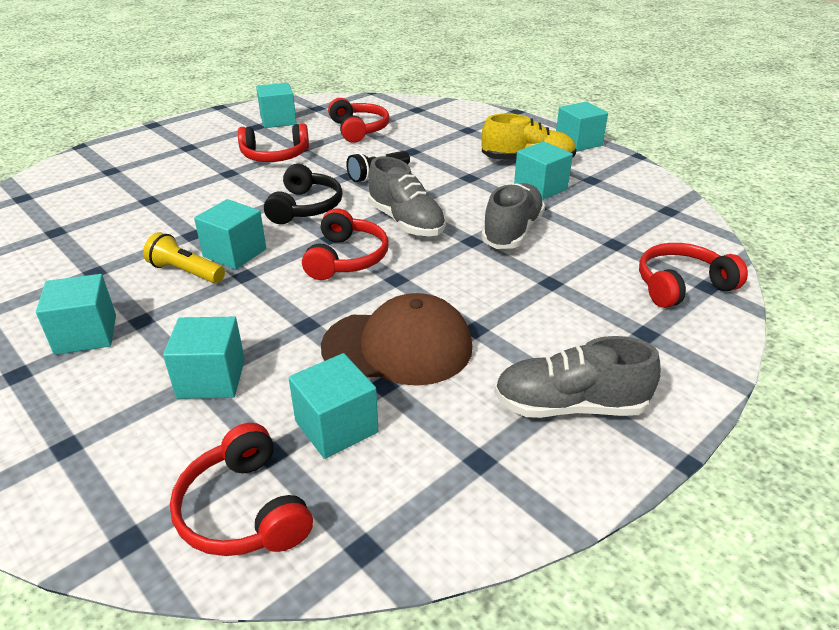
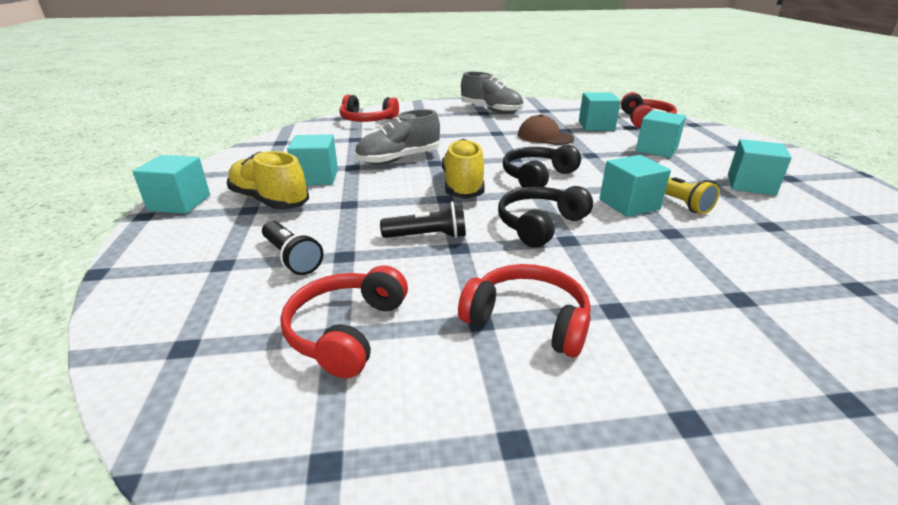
camera: 145 degrees left, 5 degrees down
turquoise cube [256,83,297,128] -> none
red headphones [302,208,389,280] -> black headphones [503,145,581,188]
brown cap [321,293,472,386] -> brown cap [518,114,574,145], size x0.65
grey shoe [368,157,446,236] -> yellow shoe [442,139,485,199]
none -> black flashlight [262,221,323,275]

